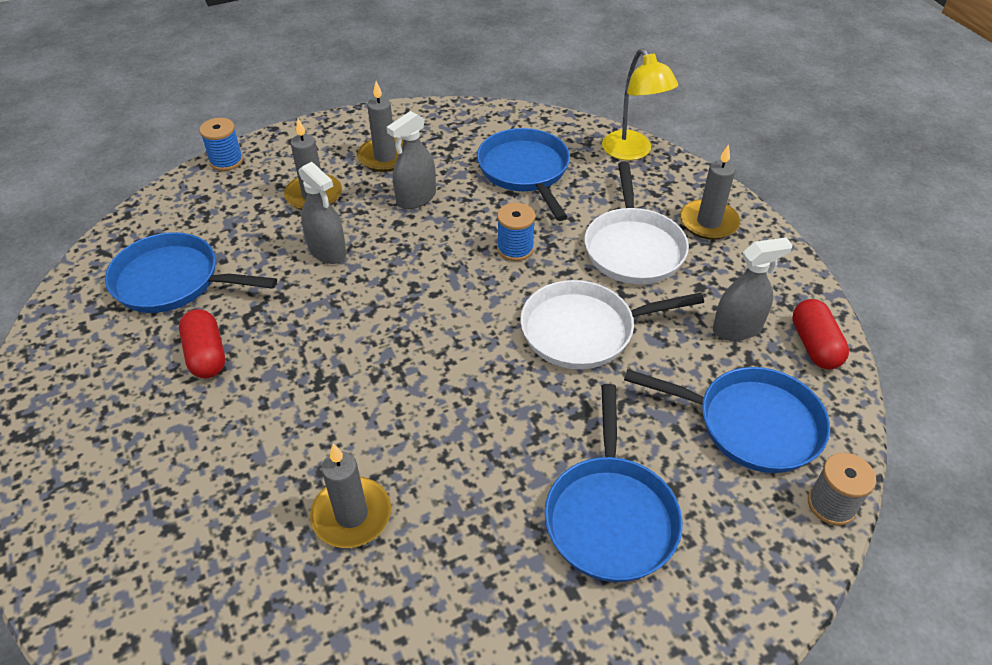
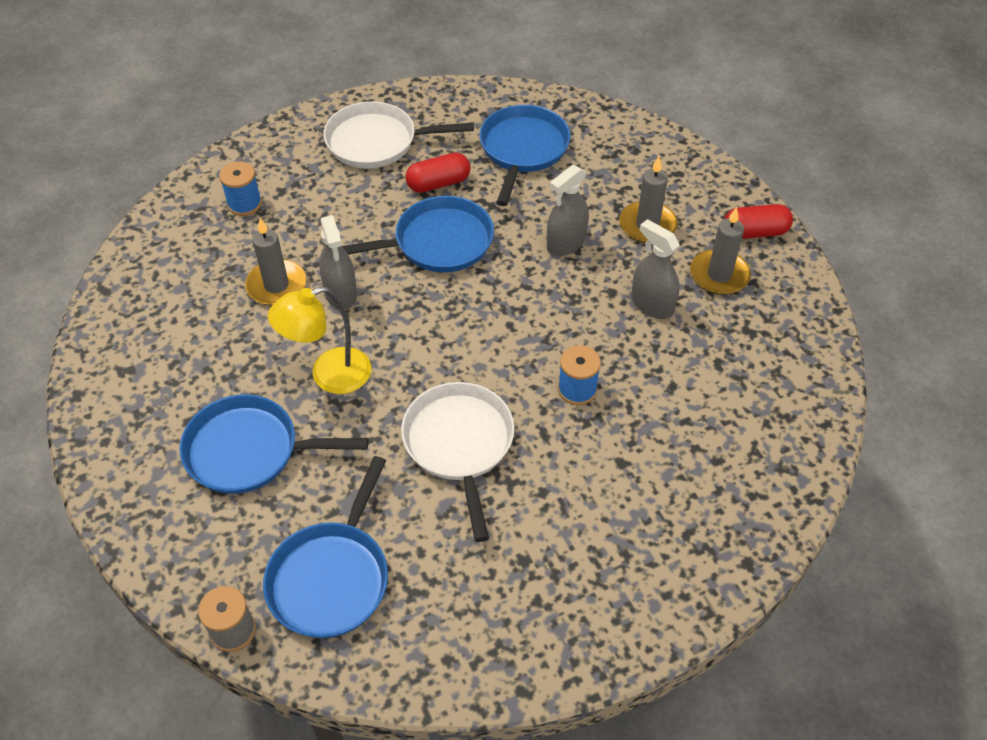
camera: 90 degrees right, 5 degrees up
blue spool [199,118,243,171] -> blue spool moved to [219,161,262,216]
blue pan [477,128,570,221] -> blue pan moved to [342,196,494,272]
white pan [585,162,689,284] -> white pan moved to [323,101,474,169]
yellow lamp [602,48,678,160] -> yellow lamp moved to [268,286,371,394]
grey candle [680,144,740,240] -> none
grey spray bottle [713,237,793,341] -> grey spray bottle moved to [319,215,357,309]
red capsule [792,299,849,369] -> red capsule moved to [724,204,793,239]

